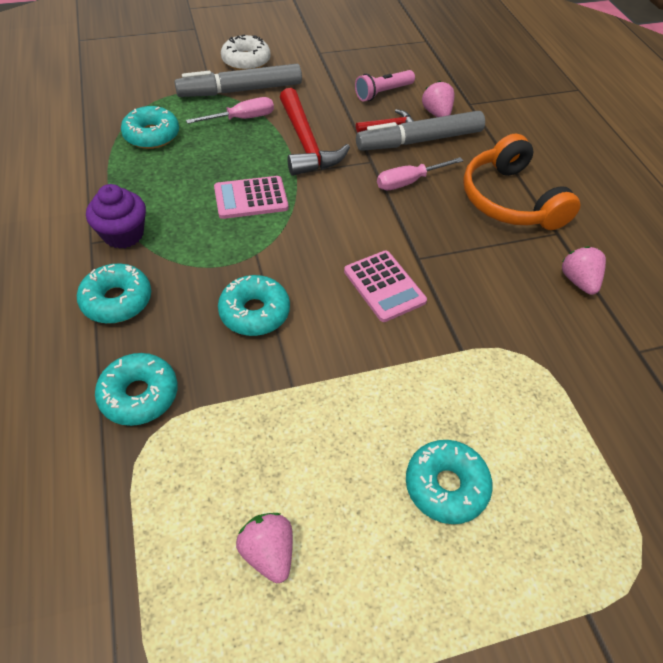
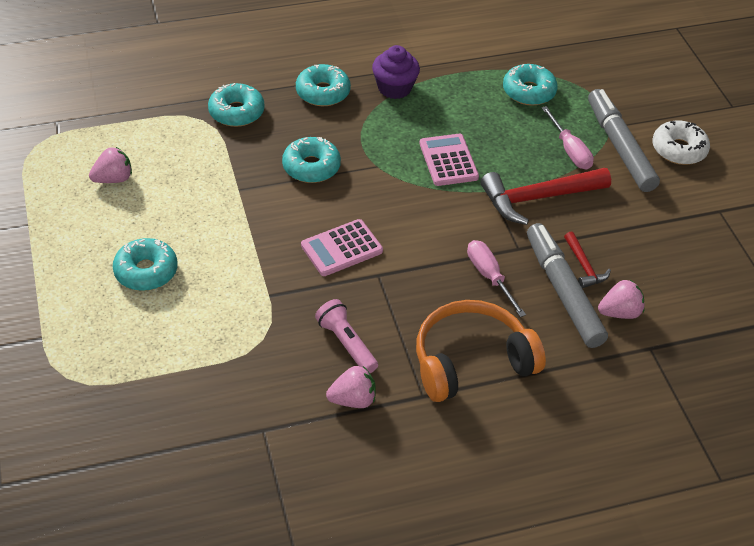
camera: 90 degrees right, 5 degrees down
pink flashlight [355,70,415,101] -> pink flashlight moved to [315,299,378,373]

